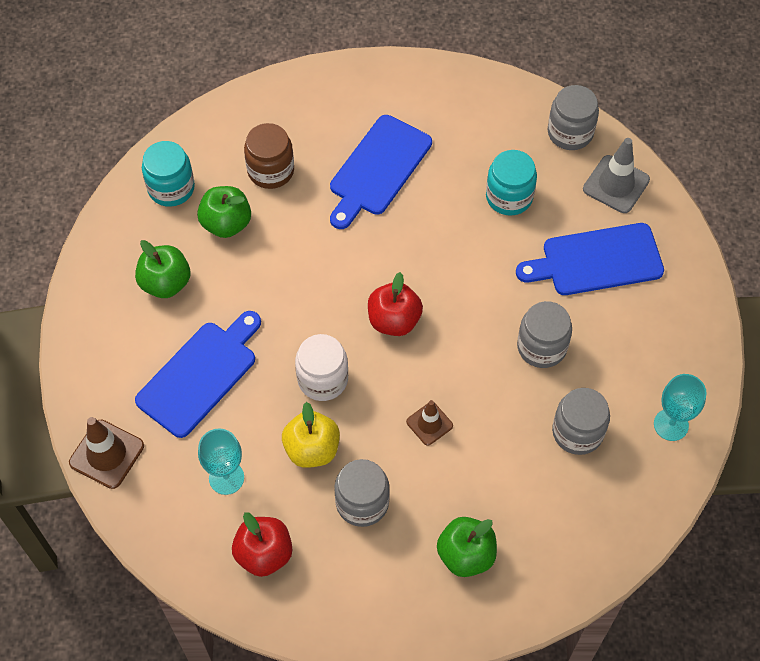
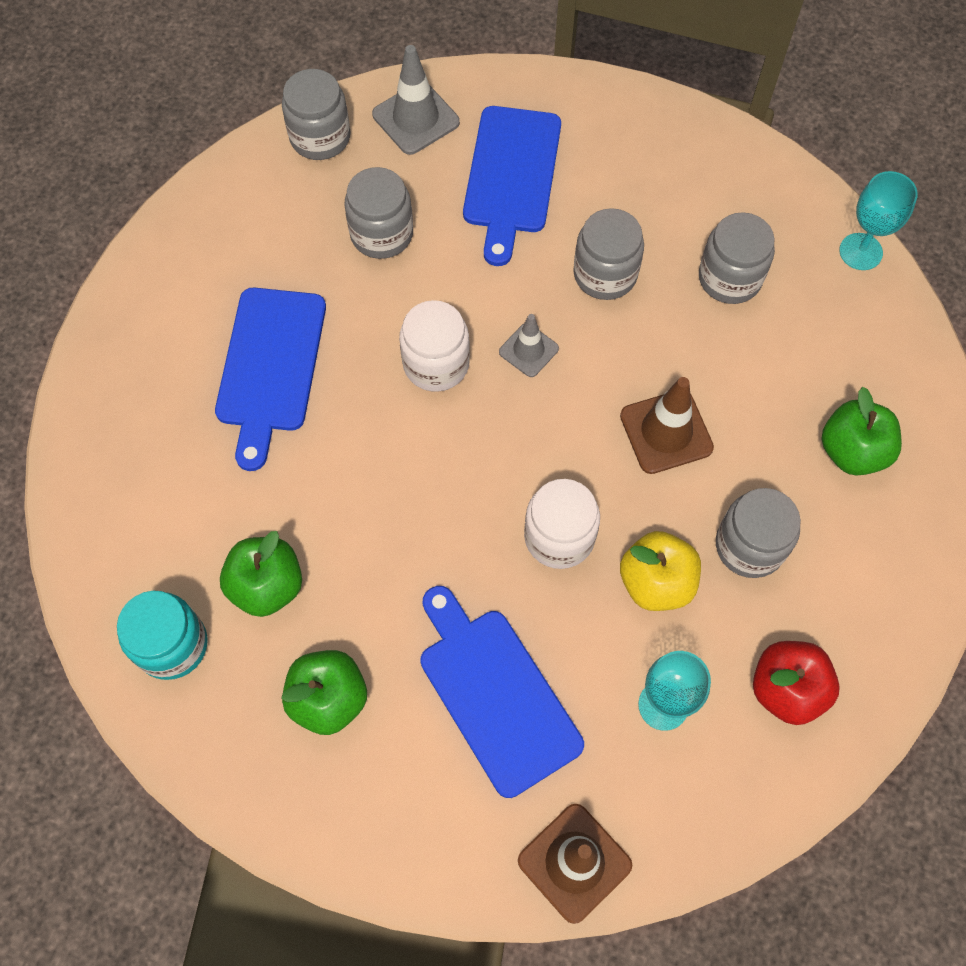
camera: 70 degrees left, 5 degrees up
brown jar [244,123,294,189] -> none
blue cutting board [330,115,432,229] -> blue cutting board turned 45 degrees clockwise [215,288,326,471]
red apple [368,272,423,336] -> none
brown traffic cone [406,400,453,446] -> brown traffic cone [620,377,714,474], size x1.60
turquoise jar [486,150,537,216] -> grey jar [344,167,413,259]
turquoise goblet [654,374,707,441] -> turquoise goblet moved to [839,171,918,270]
none -> white jar [399,300,470,392]
none -> grey traffic cone [499,314,559,377]

